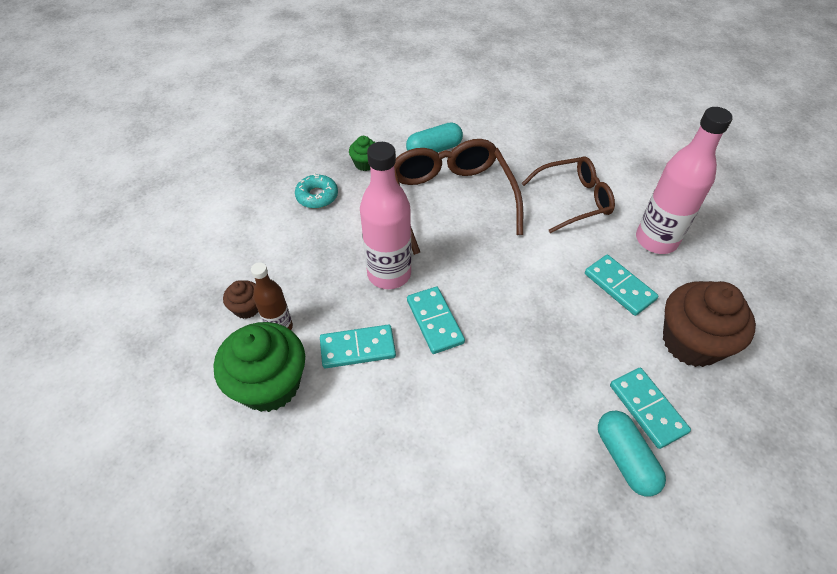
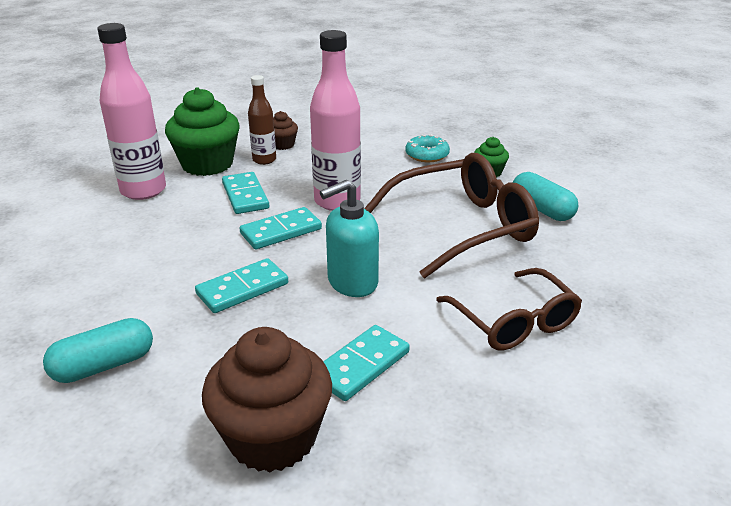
camera: 80 degrees right, 20 degrees down
turquoise domino [610,368,691,449] -> turquoise domino moved to [195,258,288,313]
pink bottle [636,107,733,254] -> pink bottle moved to [97,23,166,200]
none -> turquoise soap dispenser [320,180,379,297]

